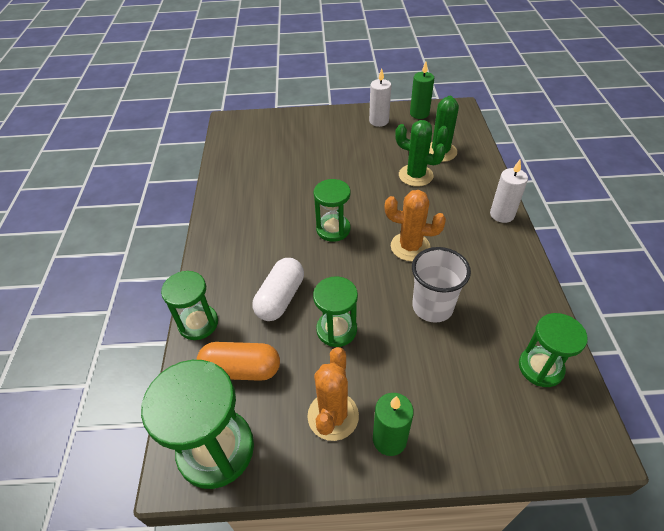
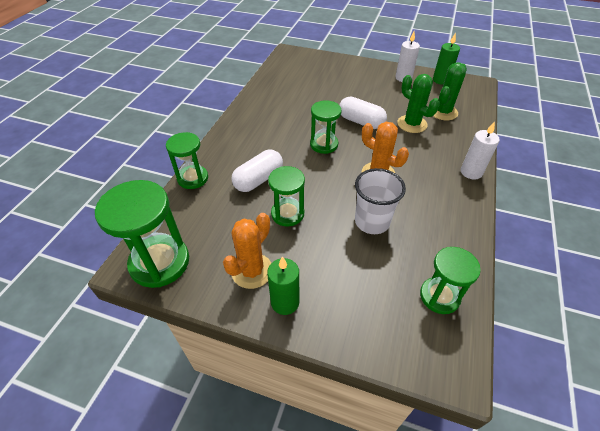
camera: 20 degrees right, 0 degrees up
orange capsule [196,342,280,381] -> none
none -> white capsule [339,97,387,129]

